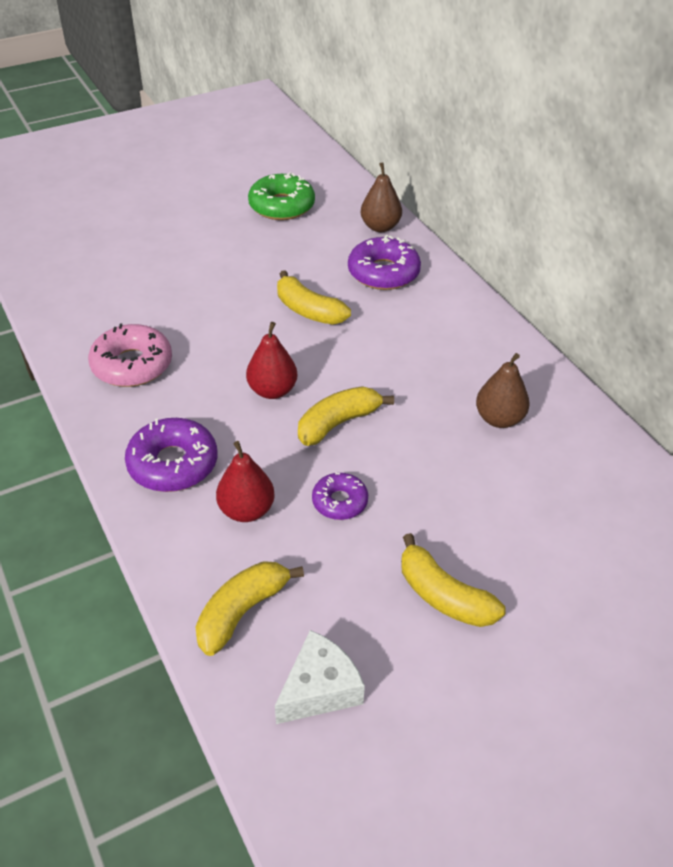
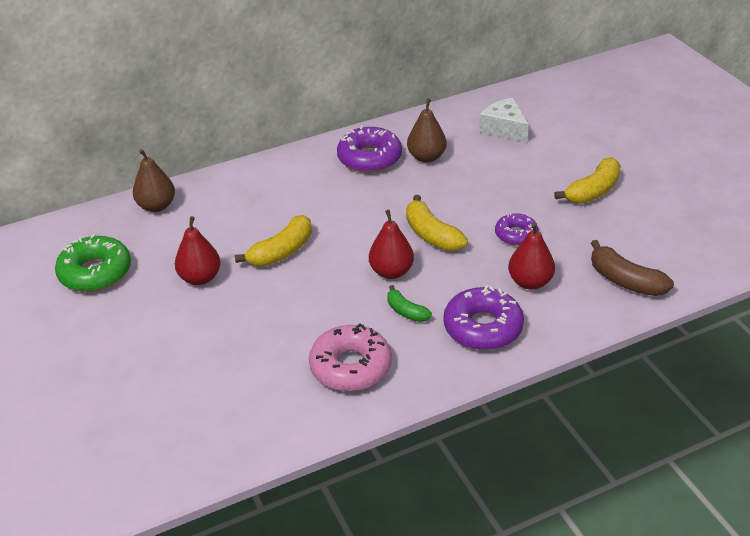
camera: 85 degrees left, 5 degrees down
yellow banana [196,561,304,656] -> brown banana [591,240,674,296]
white cheese [275,630,365,724] -> white cheese moved to [479,98,529,143]
purple donut [348,235,421,290] -> purple donut moved to [337,126,402,173]
none -> red pear [175,216,221,285]
none -> green banana [387,285,432,322]

